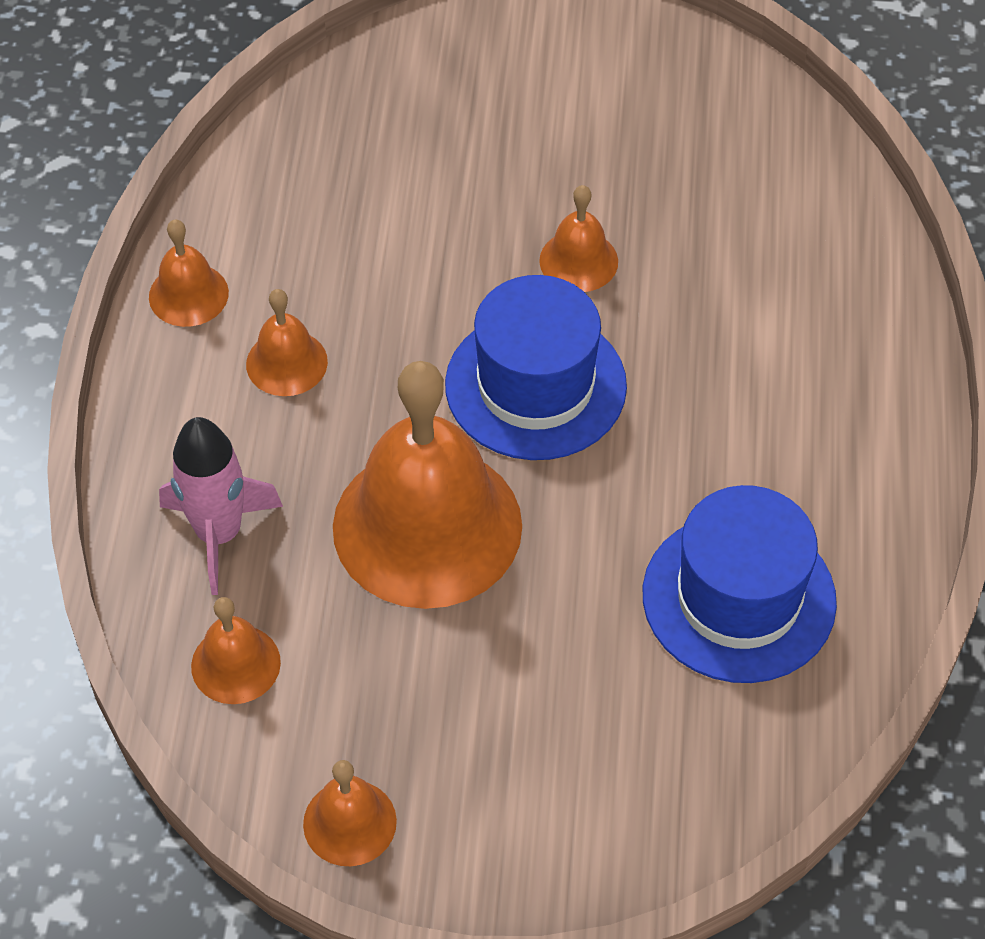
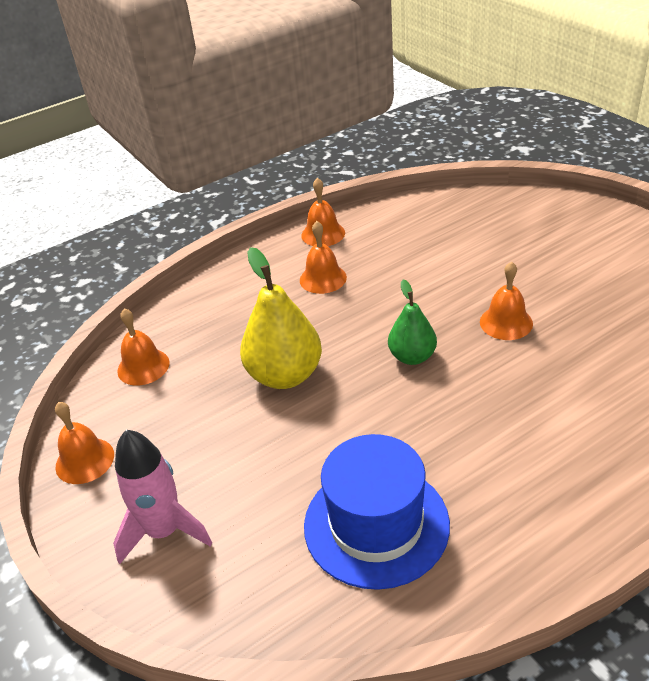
camera: 55 degrees right, 15 degrees down
pink rocket [159,417,283,595] -> pink rocket moved to [113,430,212,564]
orange bell [333,361,522,609] -> yellow pear [240,247,322,389]
blue hat [445,275,627,460] -> green pear [388,279,437,365]

